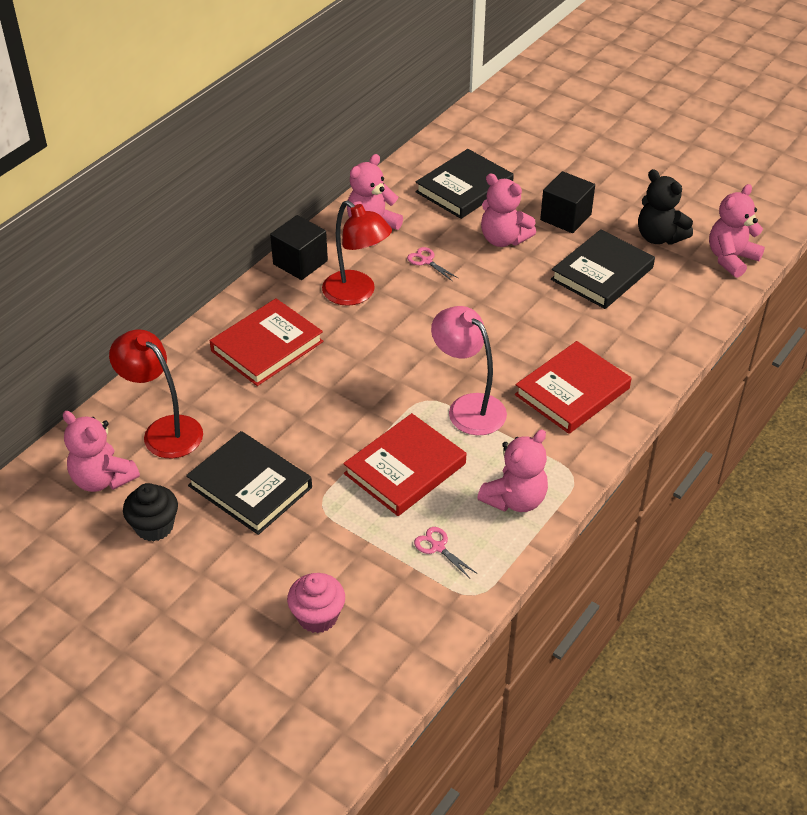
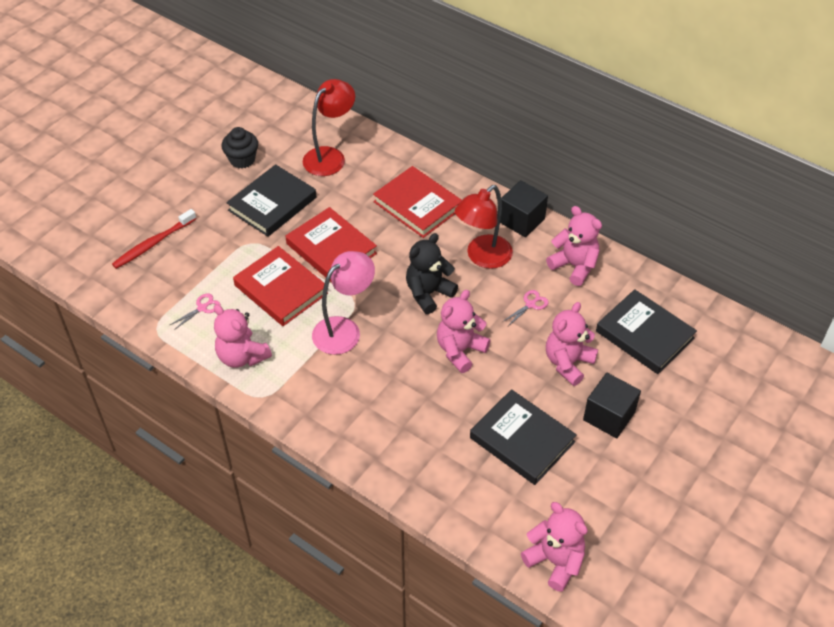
camera: 90 degrees right, 5 degrees up
pink teddy bear [63,411,140,492] -> pink teddy bear moved to [437,290,491,373]
pink cupcake [287,573,345,633] -> red toothbrush [112,209,196,269]
red book [515,341,631,434] -> red book moved to [286,207,377,283]
black teddy bear [638,169,693,245] -> black teddy bear moved to [406,233,458,314]

